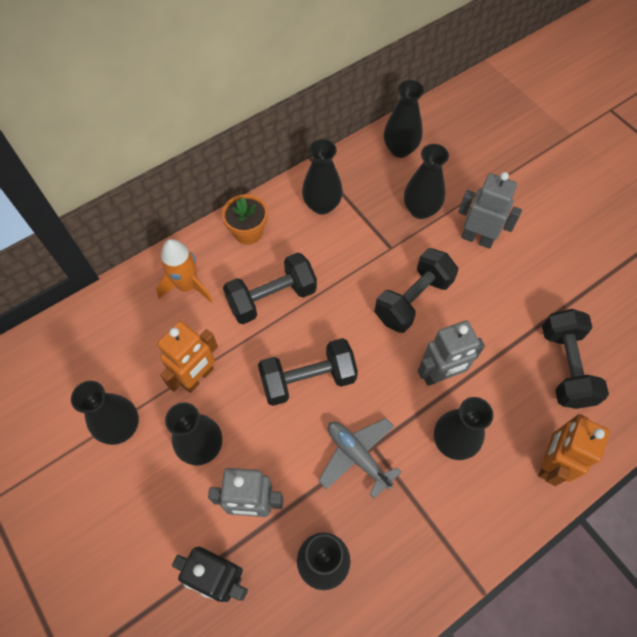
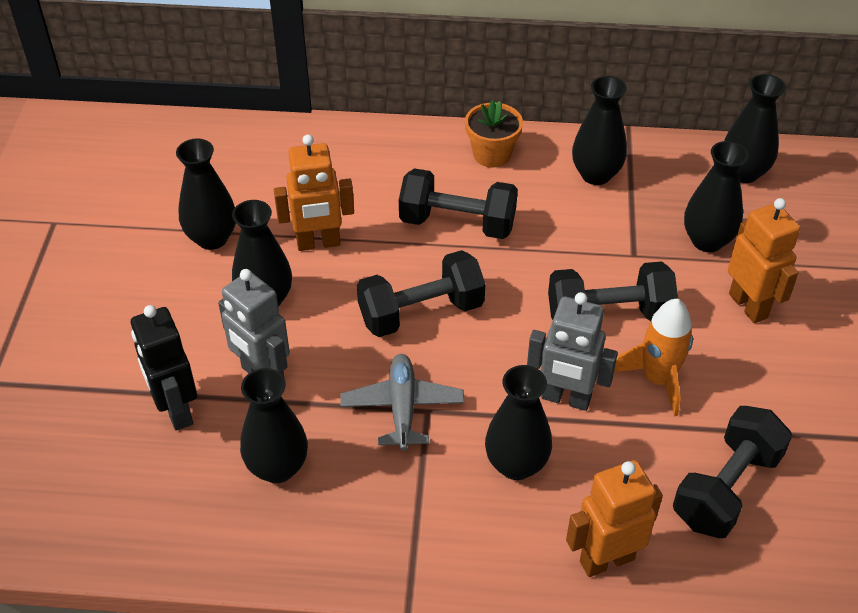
camera: 40 degrees right, 15 degrees down
orange rocket [156,239,213,303] -> orange rocket moved to [614,299,693,416]
black dumbbell [258,338,358,406] -> black dumbbell turned 45 degrees counterclockwise [357,250,486,337]
grey robot [458,172,522,249] -> orange robot [728,198,800,323]

